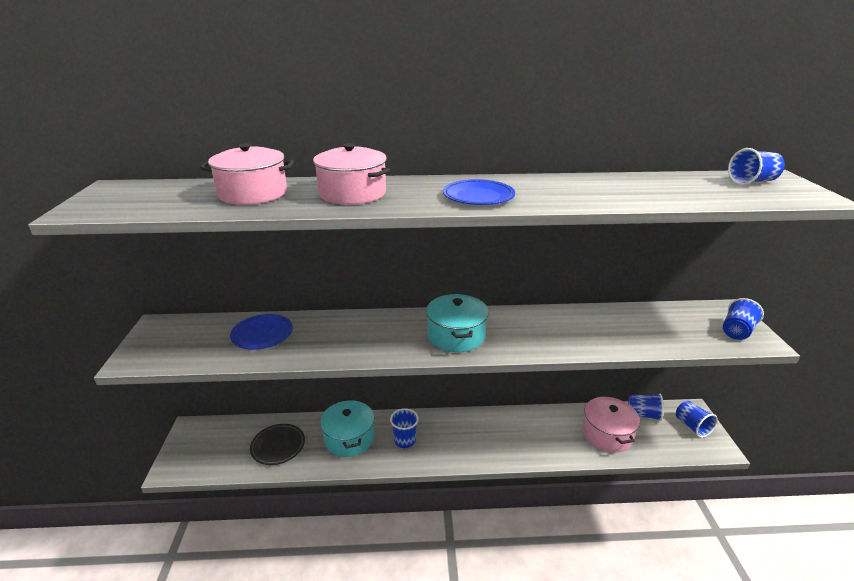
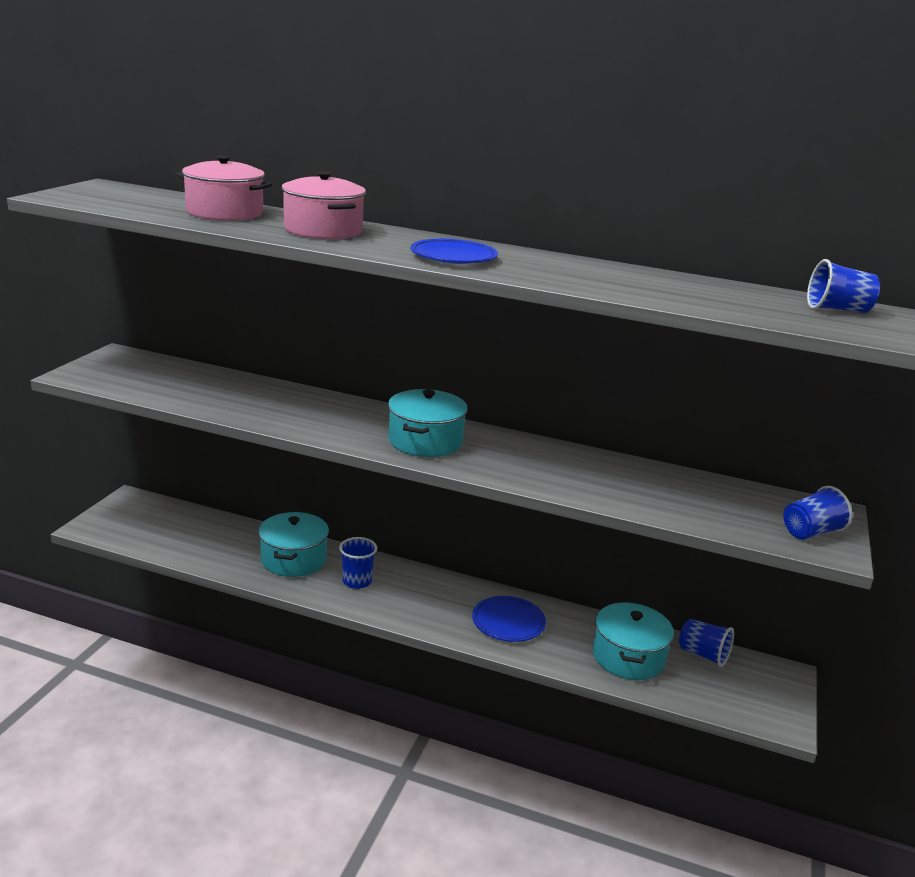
camera: 20 degrees right, 5 degrees down
blue plate [230,314,293,350] -> blue plate moved to [472,596,546,642]
black plate [250,424,305,465] -> none
pink pot [582,396,640,453] -> turquoise pot [593,602,674,680]
blue cup [676,401,718,438] -> none

